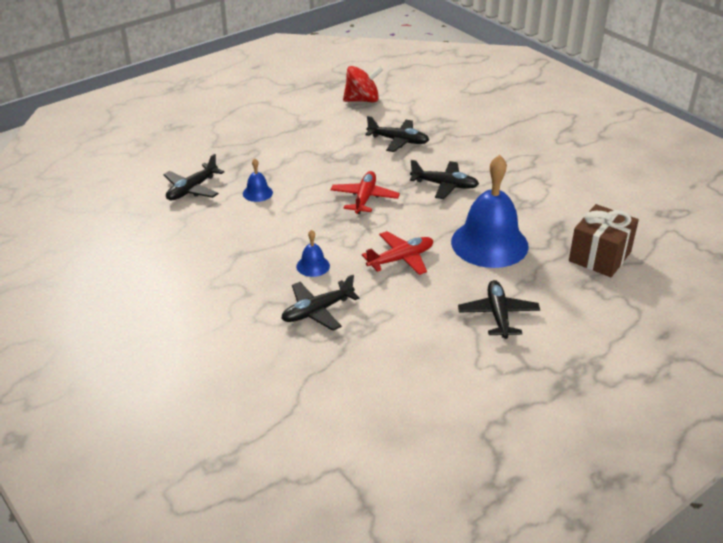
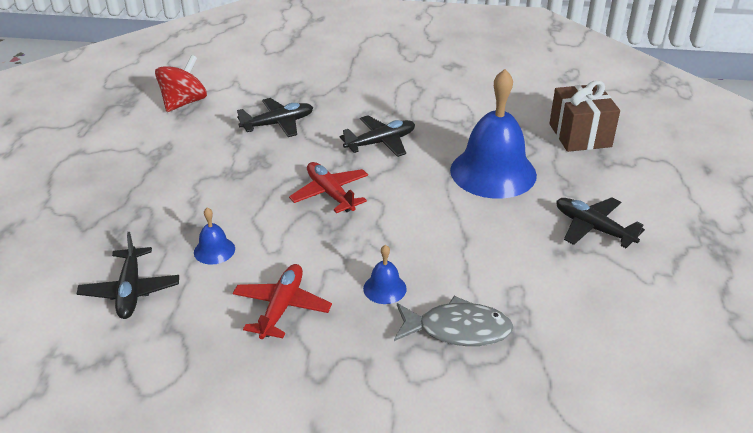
camera: 45 degrees left, 0 degrees up
black plane [281,275,359,331] -> grey fish [394,296,513,346]
red plane [362,231,433,275] -> red plane moved to [233,264,332,339]

